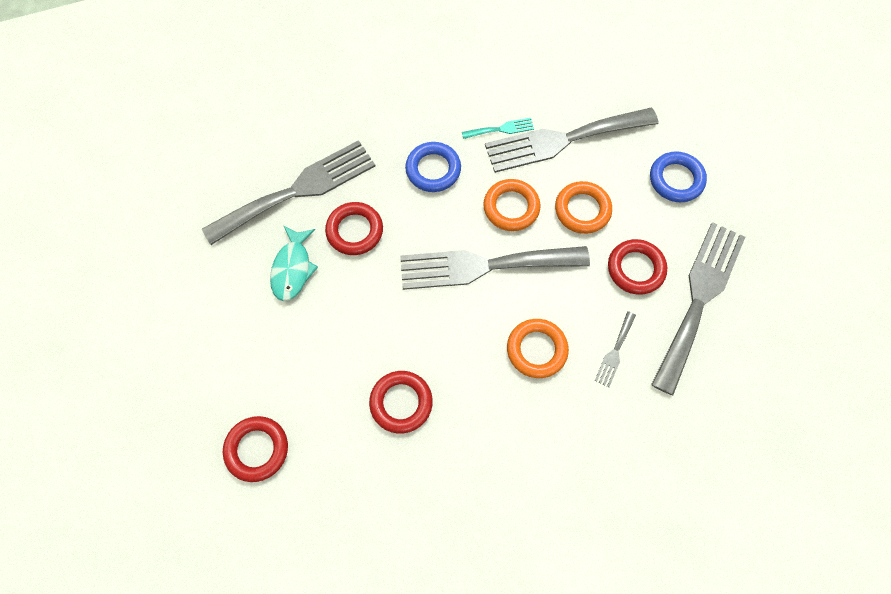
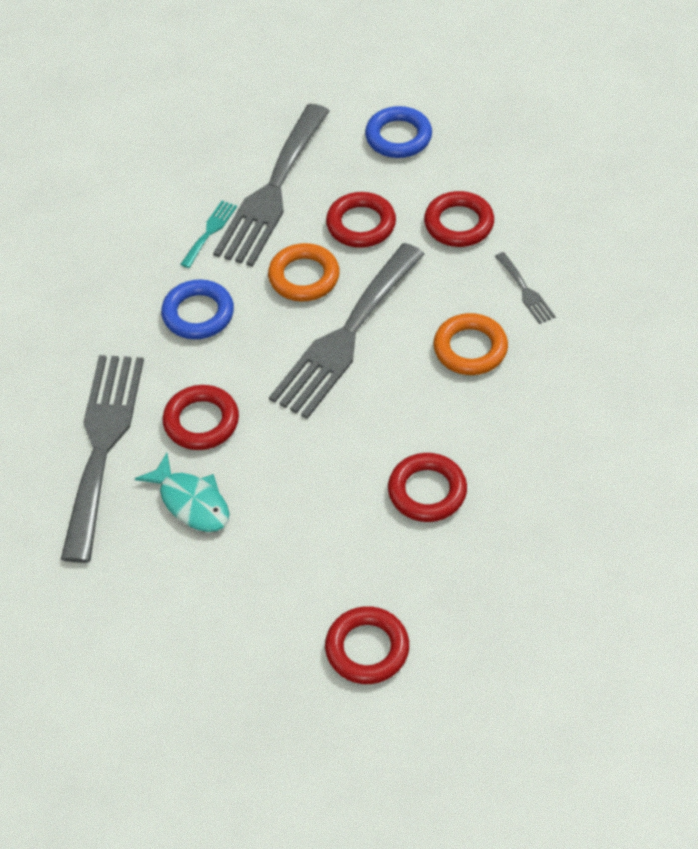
camera: 50 degrees left, 15 degrees down
orange ring [555,181,612,234] -> red ring [326,192,396,248]
grey fork [651,222,745,395] -> none

